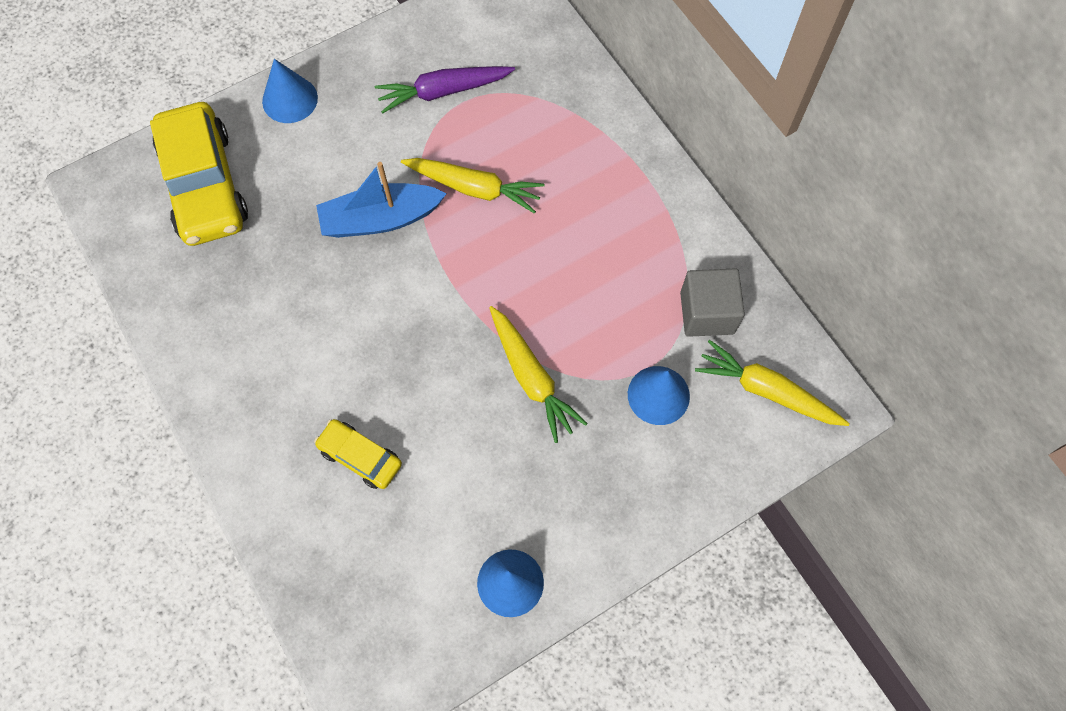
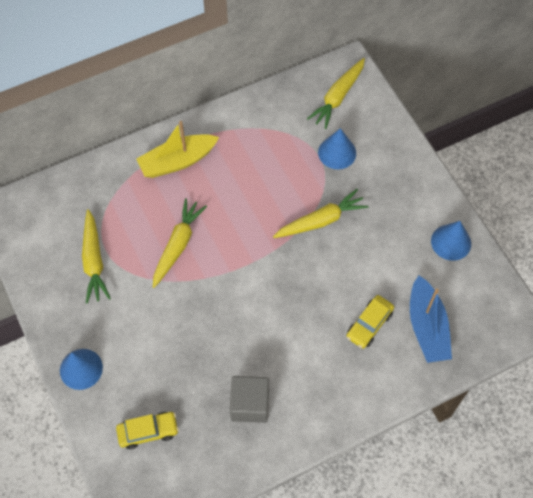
camera: 85 degrees left, 5 degrees down
yellow car [150,102,248,246] -> yellow car [116,412,179,449], size x0.52
blue boat [316,162,447,238] -> blue boat moved to [410,275,452,363]
purple carrot [375,66,515,114] -> yellow carrot [82,209,111,303]
grey cube [680,268,745,337] -> grey cube moved to [230,376,269,423]
none -> yellow boat [137,121,219,178]

